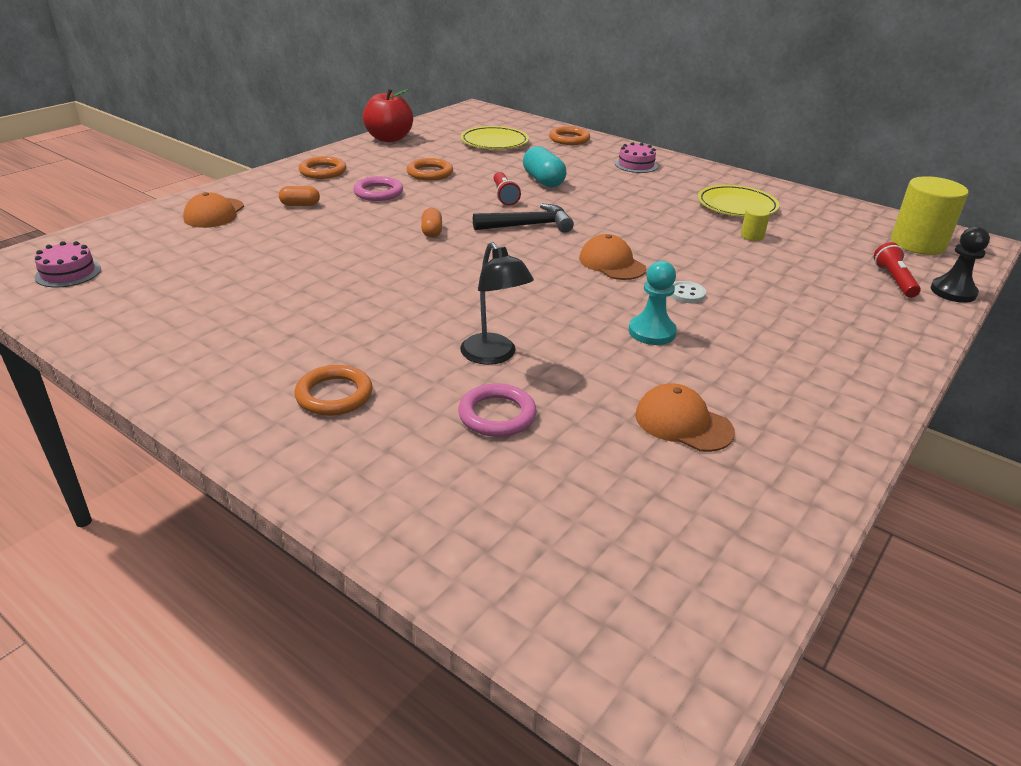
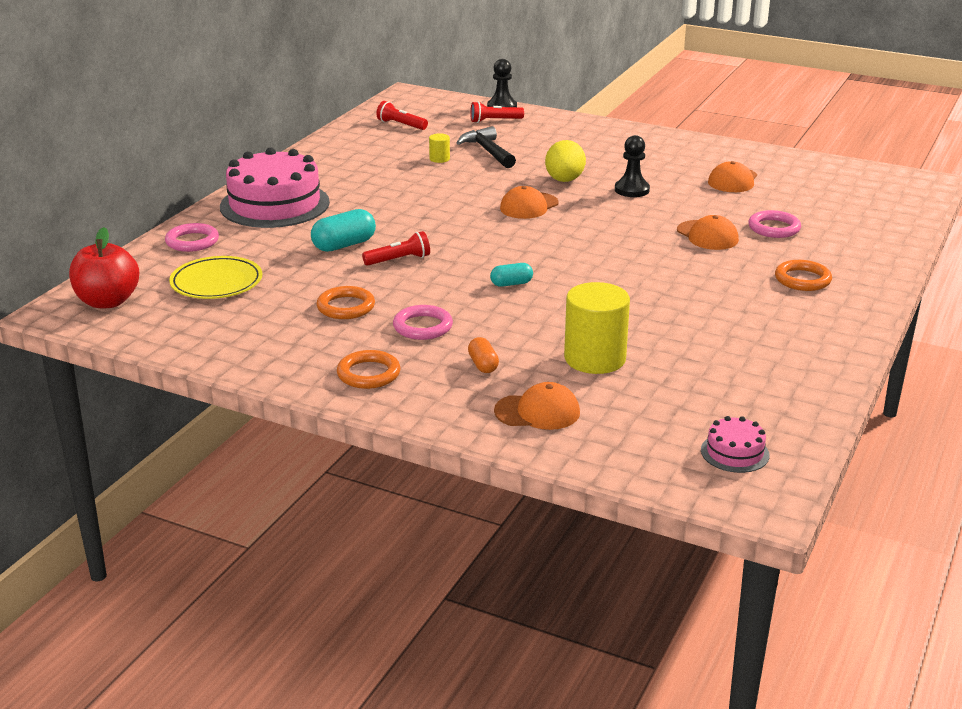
camera: 100 degrees left, 5 degrees down
red apple [363,88,413,142] -> red apple moved to [69,227,139,308]
orange capsule [421,208,442,238] -> turquoise capsule [490,263,533,287]
black lamp [460,242,534,365] -> orange cap [677,215,739,250]
black hammer [473,204,574,233] -> black hammer moved to [457,126,516,168]
orange ring [549,126,590,145] -> pink ring [165,223,219,252]
pink cake [615,142,658,173] -> pink cake [220,147,330,228], size x2.24
turquoise pawn [628,261,677,345] -> black pawn [615,135,650,197]
white button [670,281,706,303] -> yellow egg [545,140,586,182]
yellow plate [698,185,780,217] -> none
yellow cylinder [891,176,969,255] -> yellow cylinder moved to [564,282,630,374]
none -> red flashlight [376,101,428,130]

